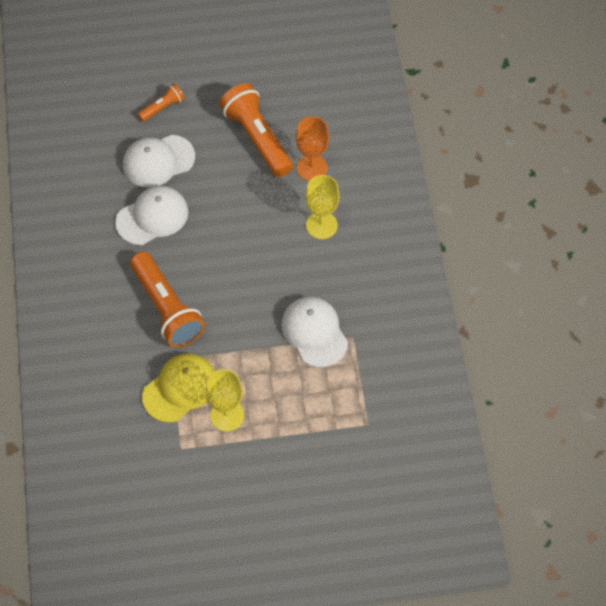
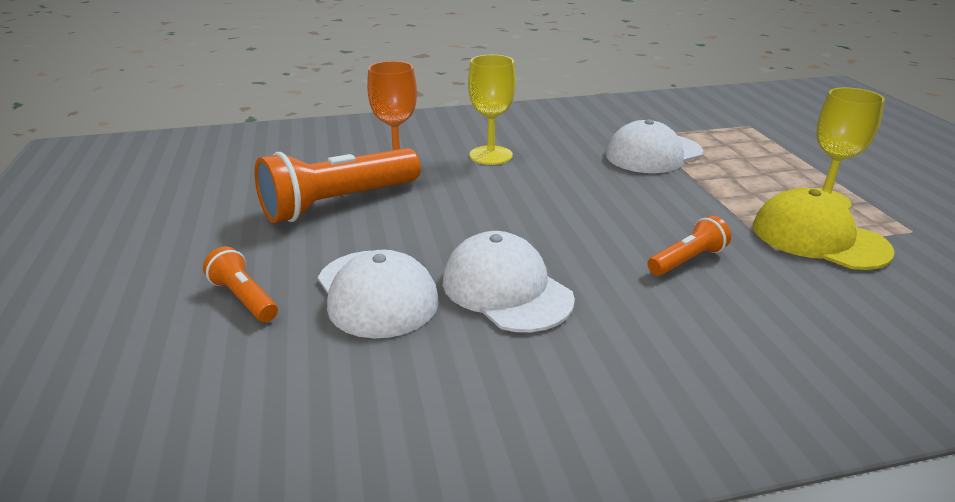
camera: 95 degrees left, 30 degrees down
orange flashlight [130,252,205,347] -> orange flashlight [648,216,731,276], size x0.50

